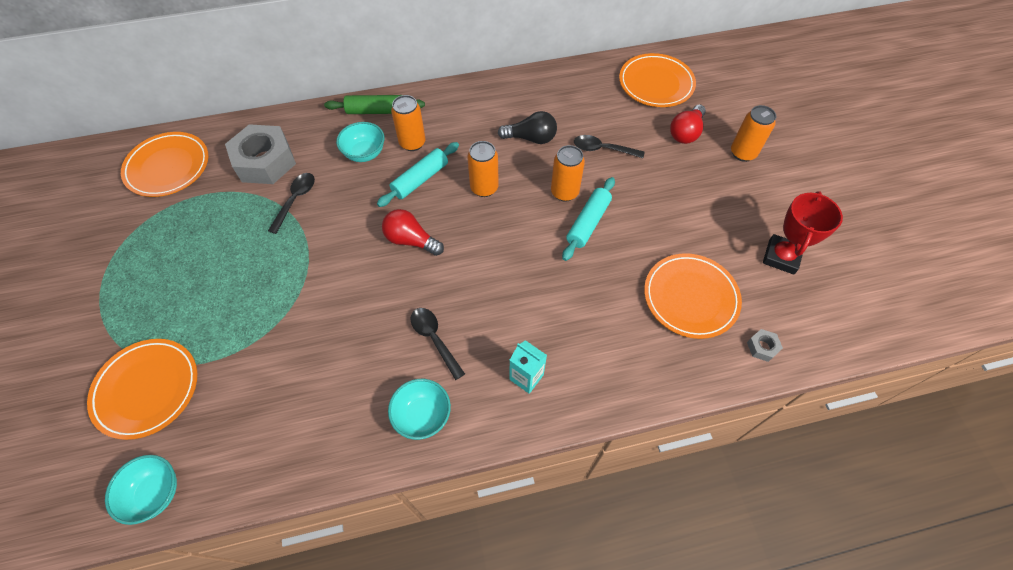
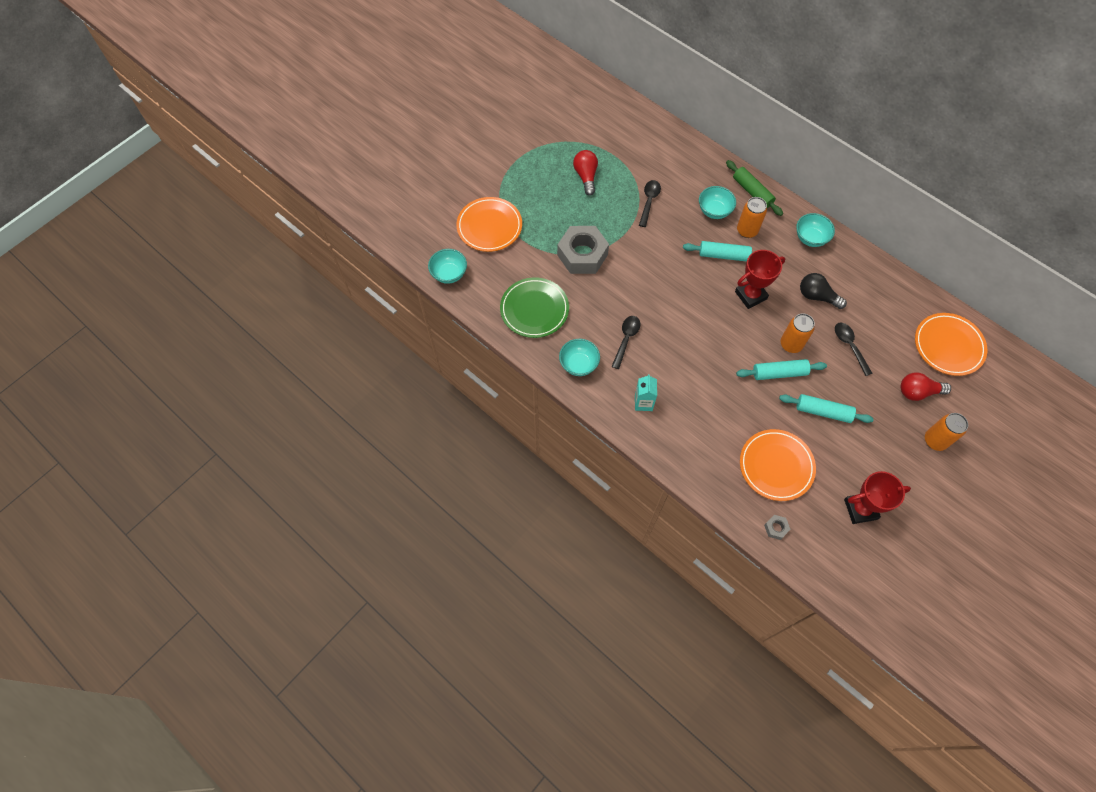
camera: 55 degrees right, 5 degrees up
orange plate [121,132,208,197] -> none
grey nut [225,124,296,184] -> grey nut moved to [557,226,609,274]
black spoon [268,173,315,234] -> black spoon turned 60 degrees counterclockwise [639,180,661,227]
red light bulb [382,209,444,256] -> red light bulb moved to [573,150,598,196]
orange can [467,141,499,197] -> red trophy [735,250,785,309]
black light bulb [498,111,557,144] -> black light bulb turned 150 degrees clockwise [800,273,847,309]
none -> green plate [500,277,569,338]
none -> turquoise rolling pin [779,394,874,423]
none -> turquoise bowl [796,213,835,247]

